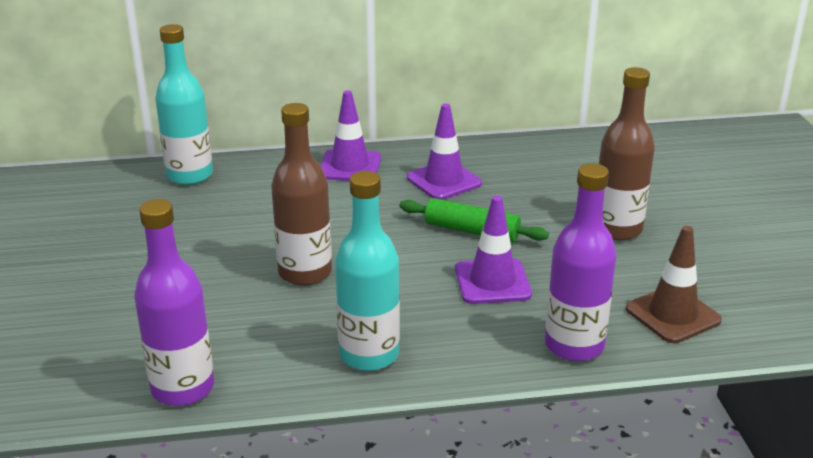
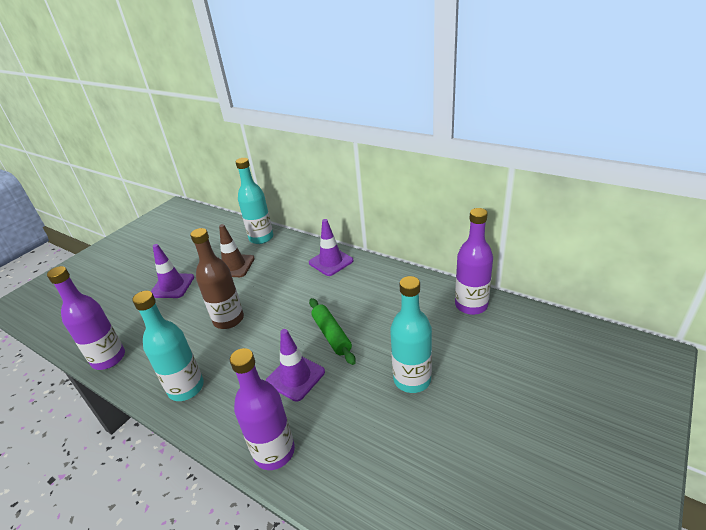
camera: 45 degrees right, 5 degrees up
purple traffic cone [407,104,482,200] -> purple traffic cone moved to [151,244,194,298]
brown bottle [599,67,655,240] -> turquoise bottle [390,276,432,393]
brown traffic cone [626,226,722,343] -> brown traffic cone moved to [219,224,255,277]
none -> purple bottle [455,208,493,315]

